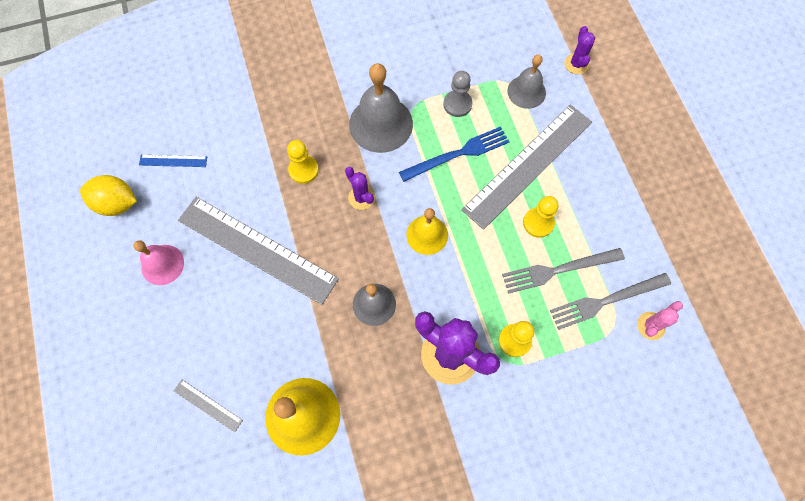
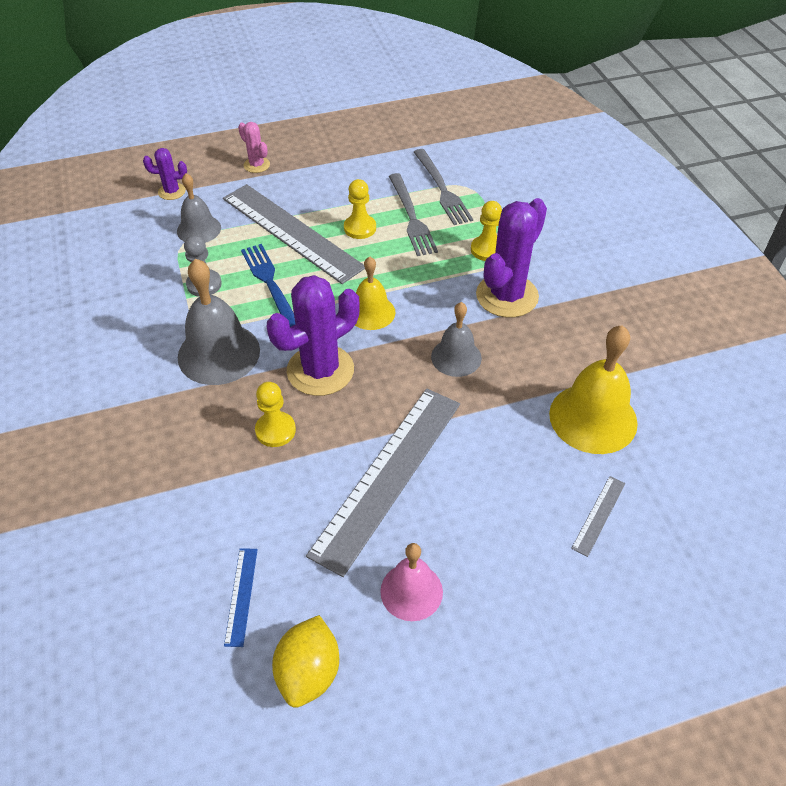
camera: 90 degrees left, 20 degrees down
purple cactus [345,167,375,210] -> purple cactus [267,275,360,396], size x2.02
pink cactus [637,301,683,340] -> pink cactus moved to [238,122,270,173]

